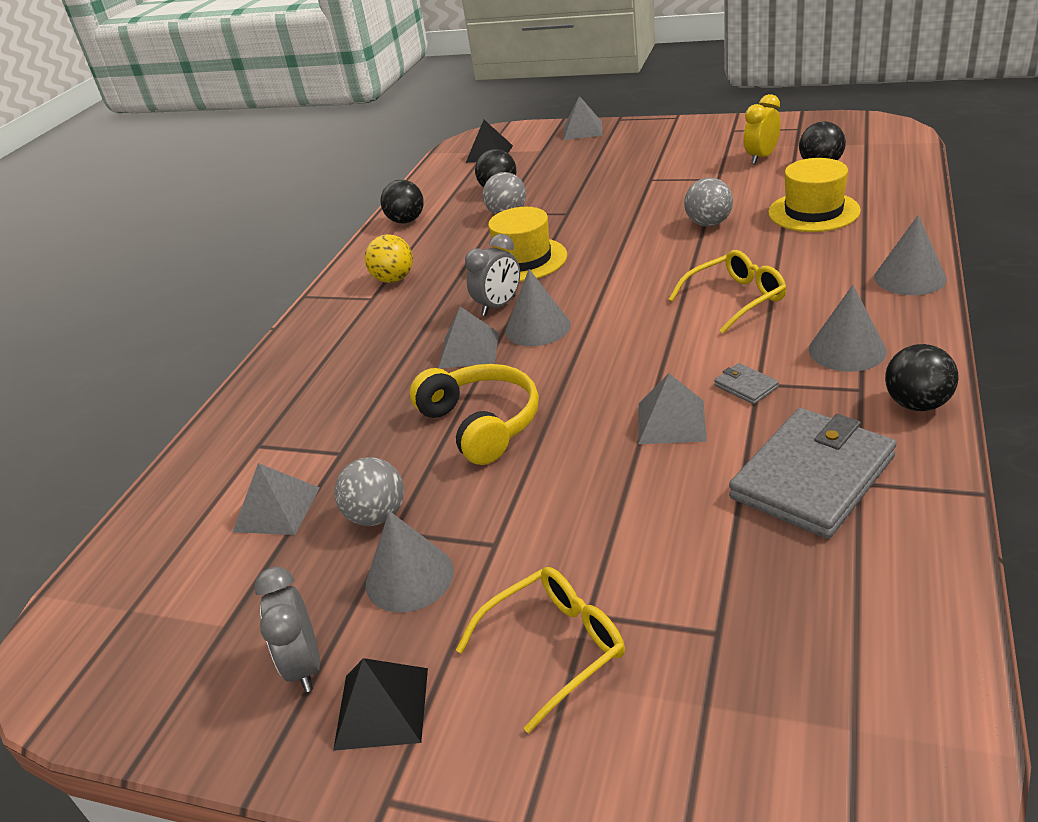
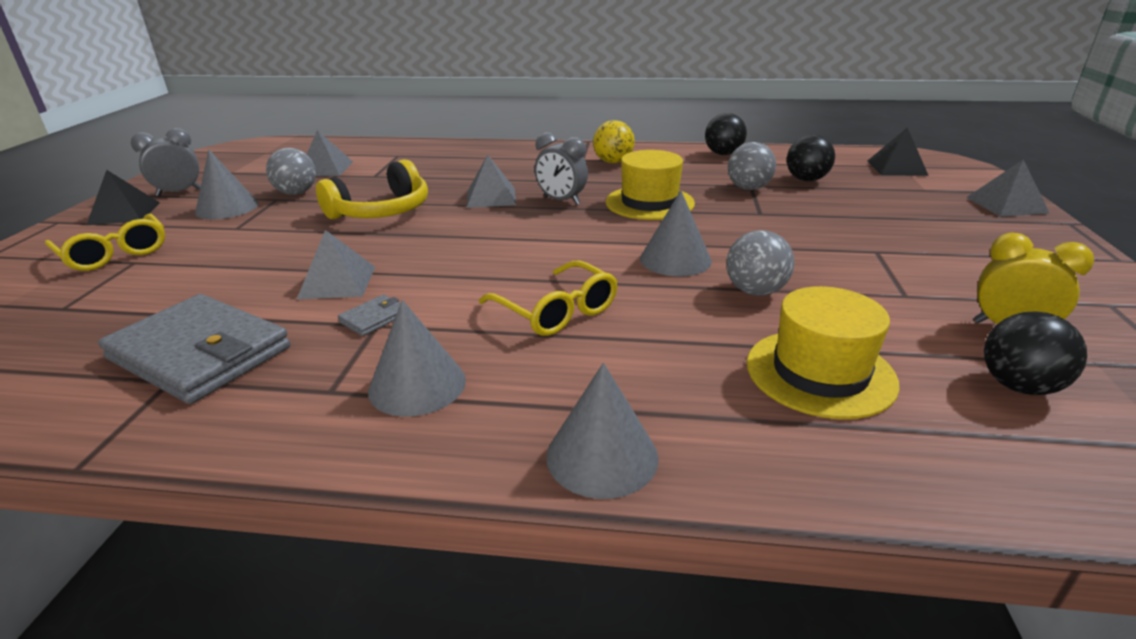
camera: 75 degrees right, 5 degrees down
grey cone [506,269,570,346] -> grey cone moved to [640,191,712,276]
black ball [885,344,959,411] -> none

